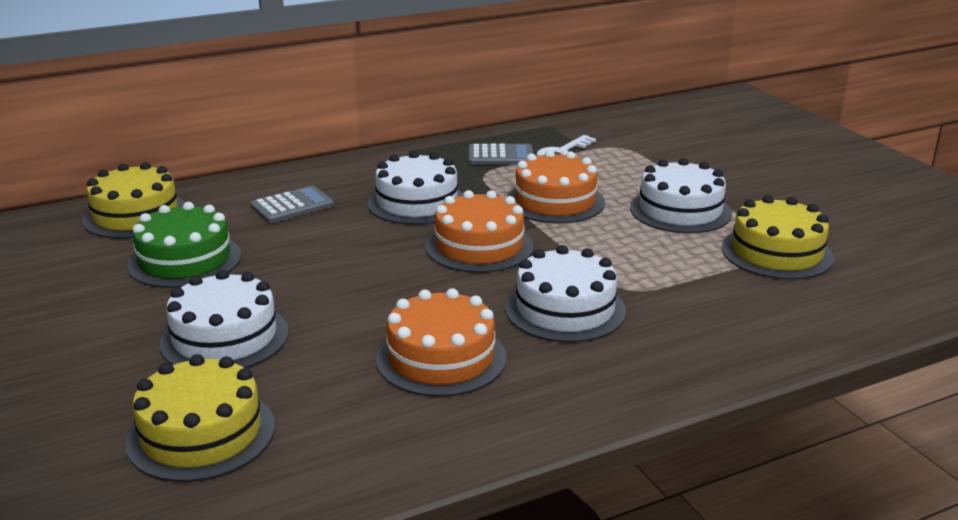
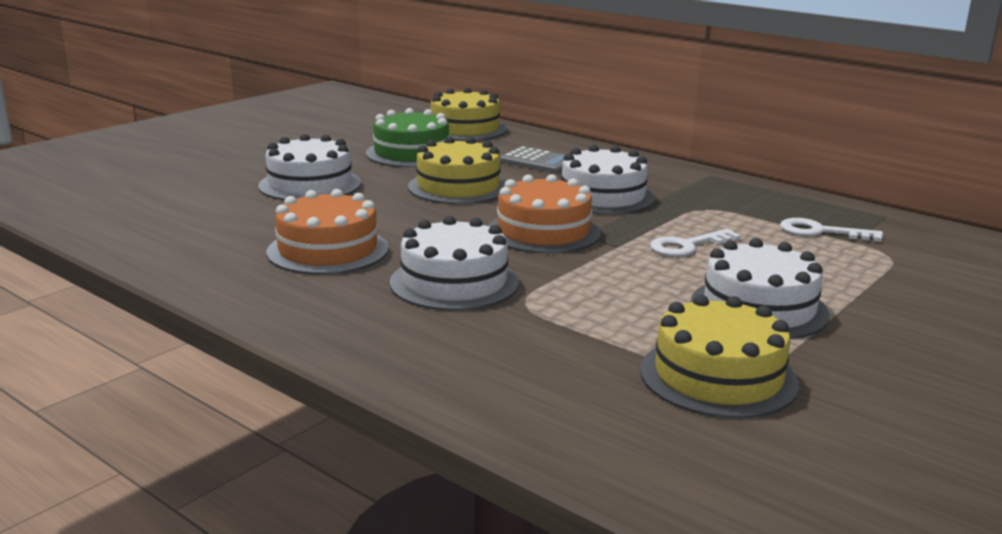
camera: 65 degrees right, 5 degrees down
yellow cake [125,354,275,482] -> yellow cake moved to [408,137,506,204]
grey calculator [469,144,533,165] -> none
orange cake [507,150,605,224] -> white key [650,229,741,257]

